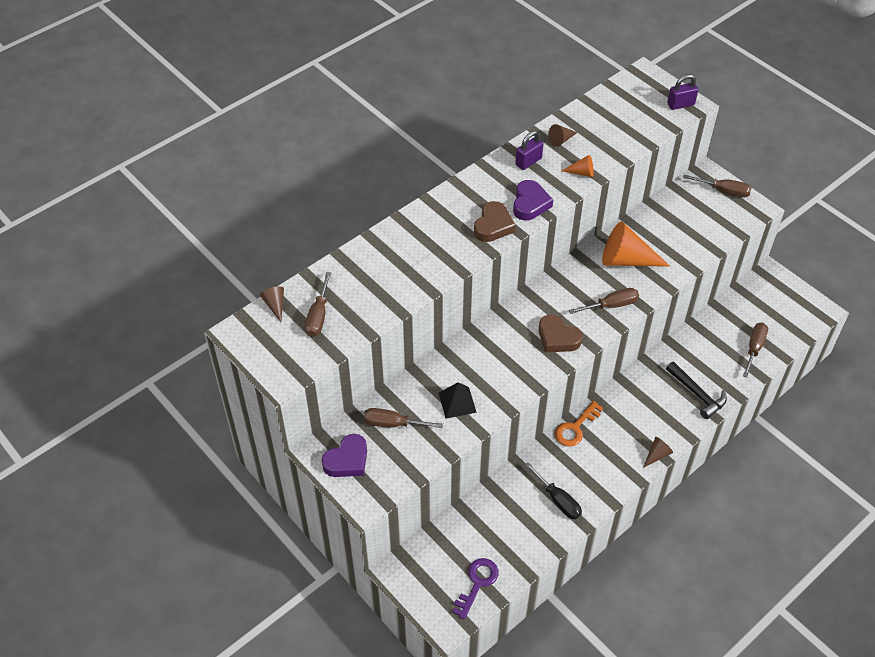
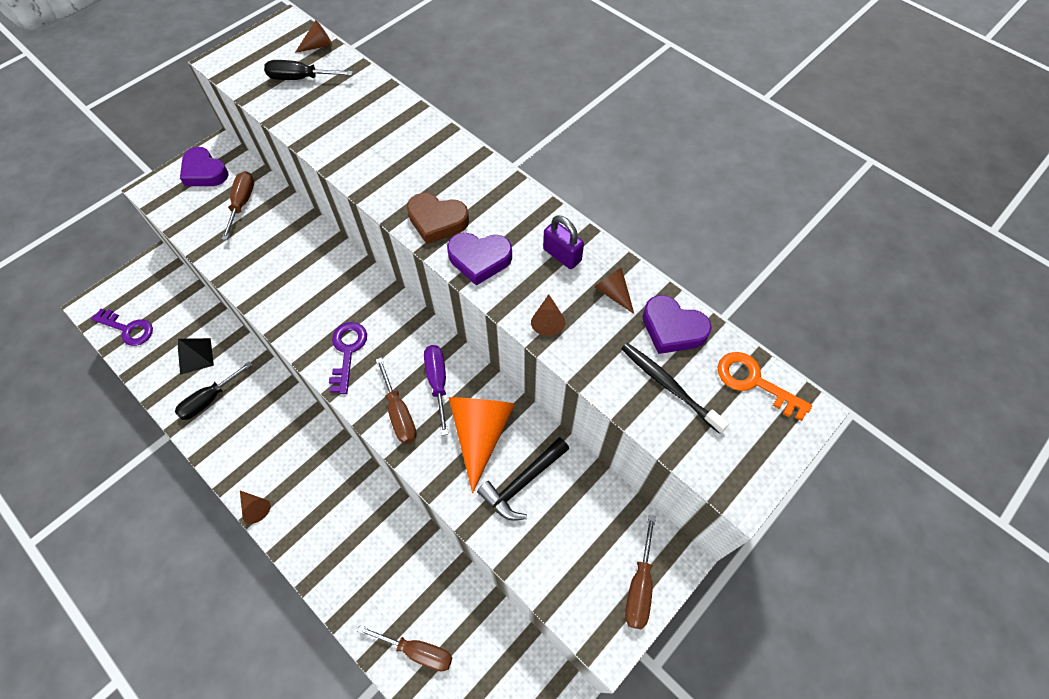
camera: 85 degrees right, 10 degrees up
brown screwdriver [305,272,331,337] -> black screwdriver [264,60,353,80]
black pyramid [439,382,477,419] -> black pyramid moved to [178,338,214,375]
brown heart [539,315,582,352] -> purple key [329,322,367,394]
orange key [555,401,603,447] -> orange key moved to [718,352,812,421]
orange cone [561,155,594,177] -> brown cone [531,294,566,336]
black hammer [666,362,727,419] -> black hammer moved to [477,437,569,521]
purple padlock [667,74,698,110] -> none
none -> purple screwdriver [424,345,448,435]
none -> black toothbrush [621,343,729,434]
none -> purple heart [643,295,712,354]

